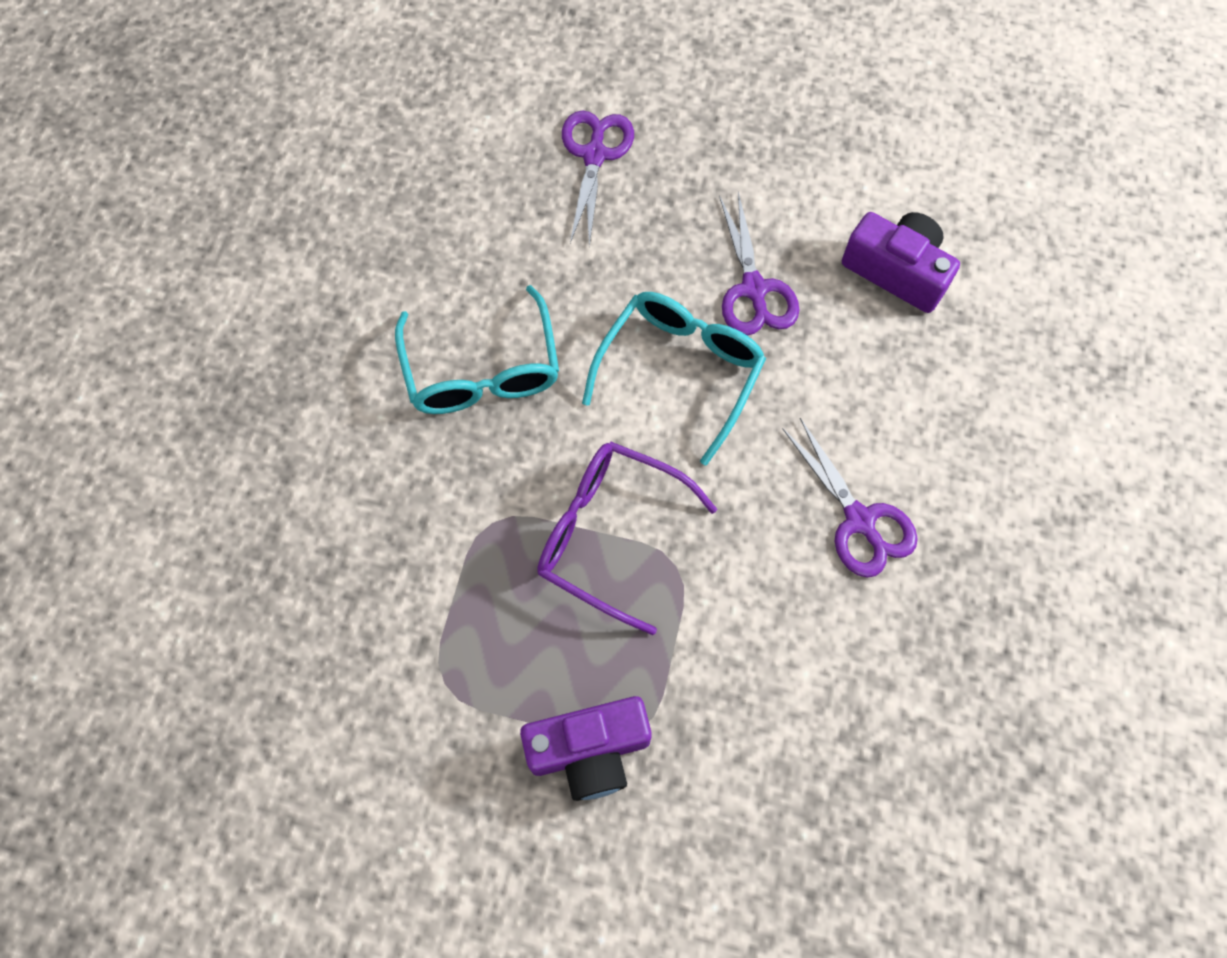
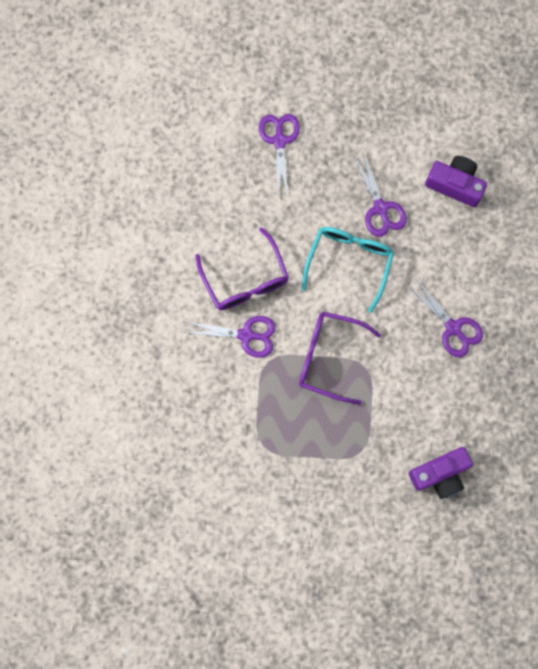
camera: 10 degrees left, 10 degrees up
turquoise glasses [395,285,559,414] -> purple glasses [196,227,289,310]
purple camera [520,696,652,801] -> purple camera moved to [409,447,473,499]
none -> purple scissors [184,316,276,358]

